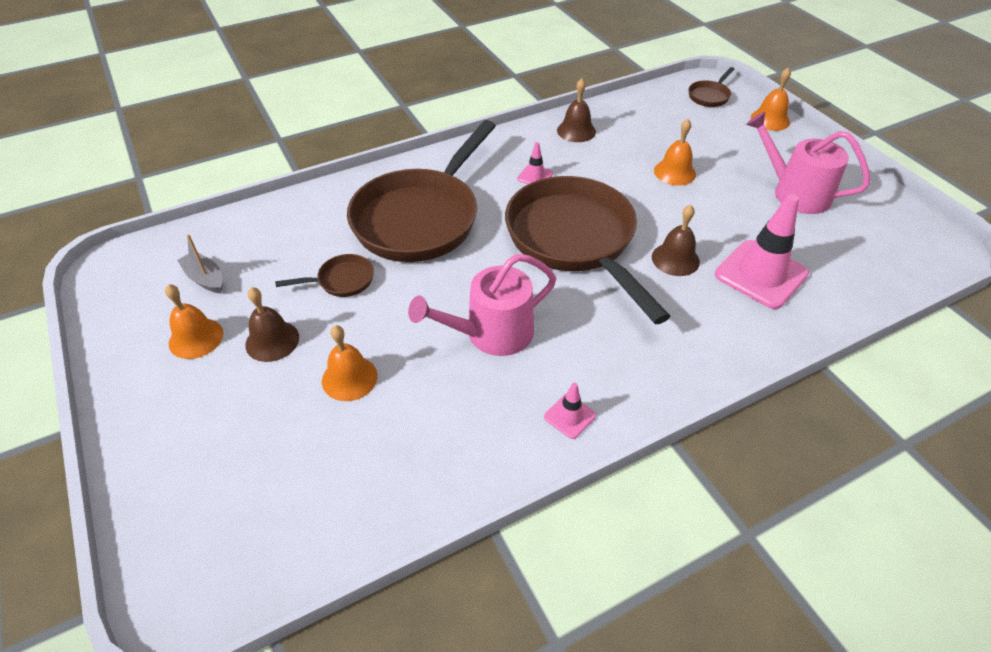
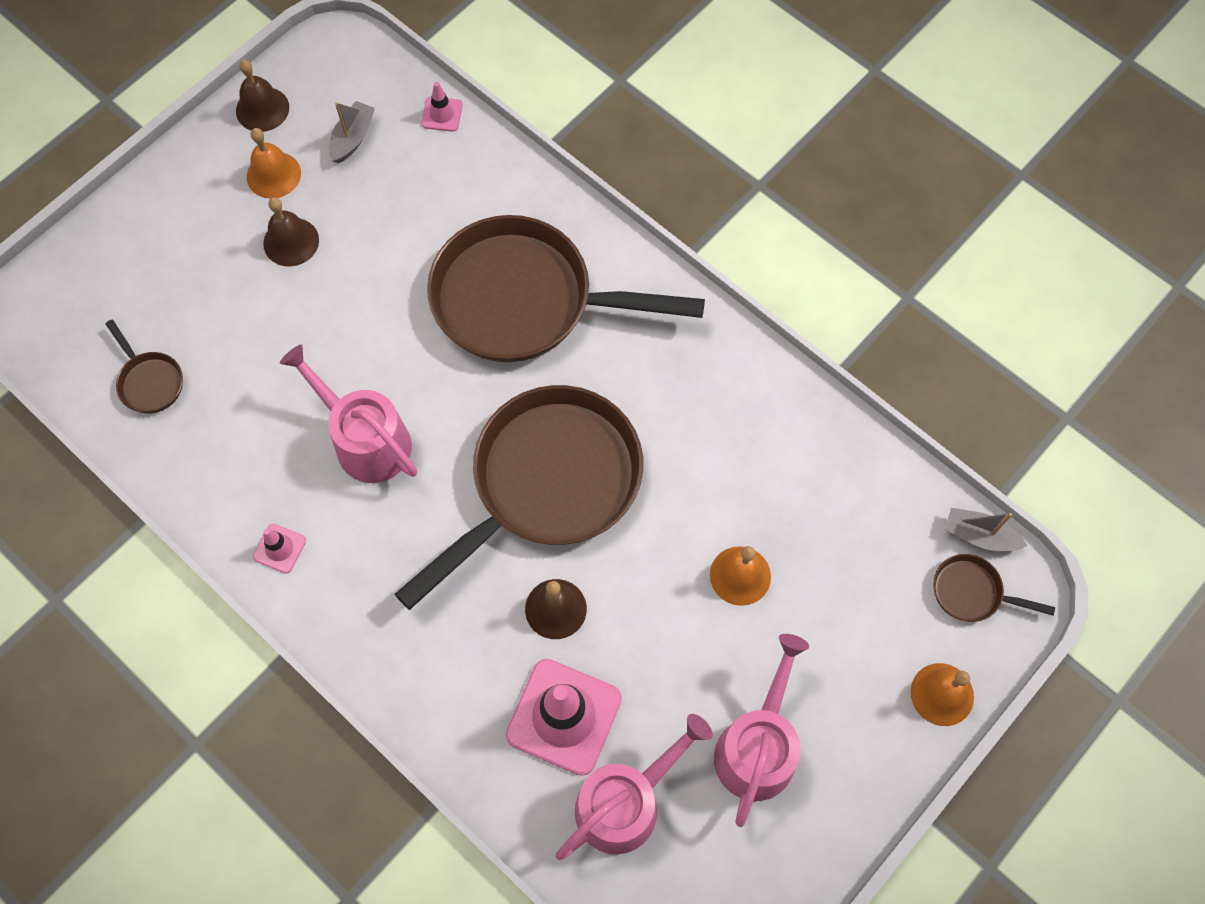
camera: 70 degrees right, 20 degrees up
brown pan [275,254,374,297] -> brown pan moved to [106,320,183,413]
orange bell [322,325,378,401] -> none
pink traffic cone [517,142,553,184] -> pink traffic cone moved to [421,82,463,132]
brown bell [557,78,596,142] -> brown bell moved to [236,60,289,132]
none -> pink watering can [555,714,713,860]
none -> grey boat [945,508,1027,551]

